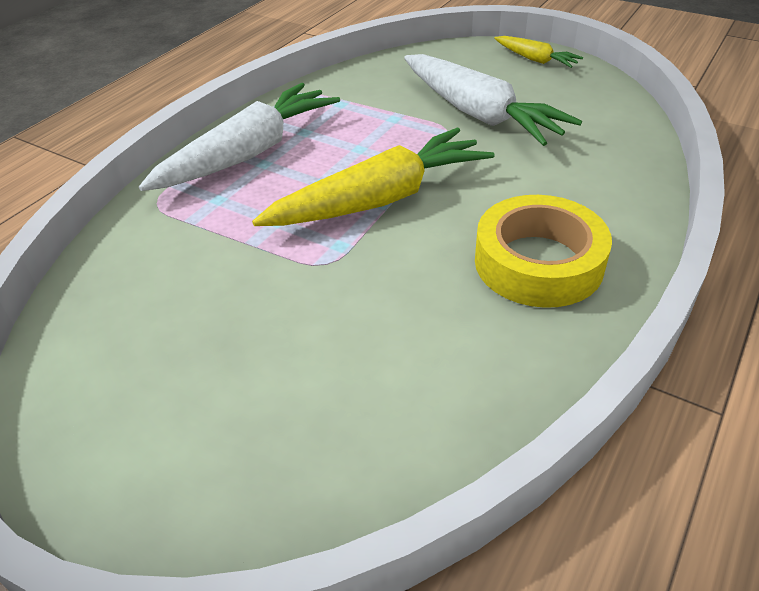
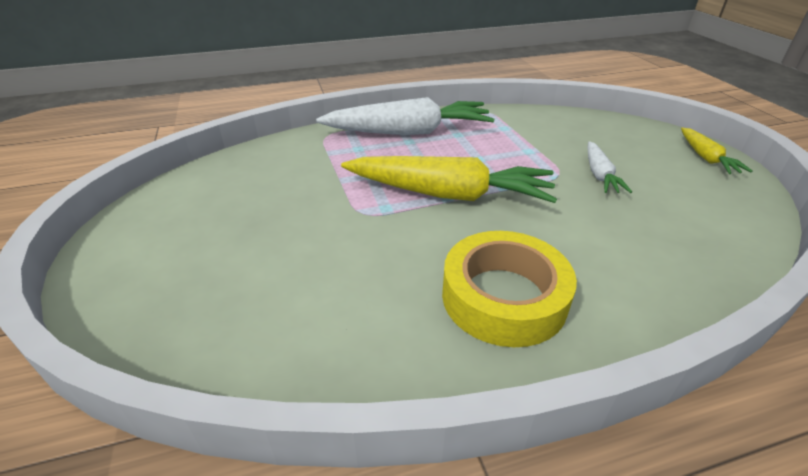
camera: 40 degrees right, 5 degrees down
white carrot [404,54,582,146] -> white carrot [587,141,632,193], size x0.50

